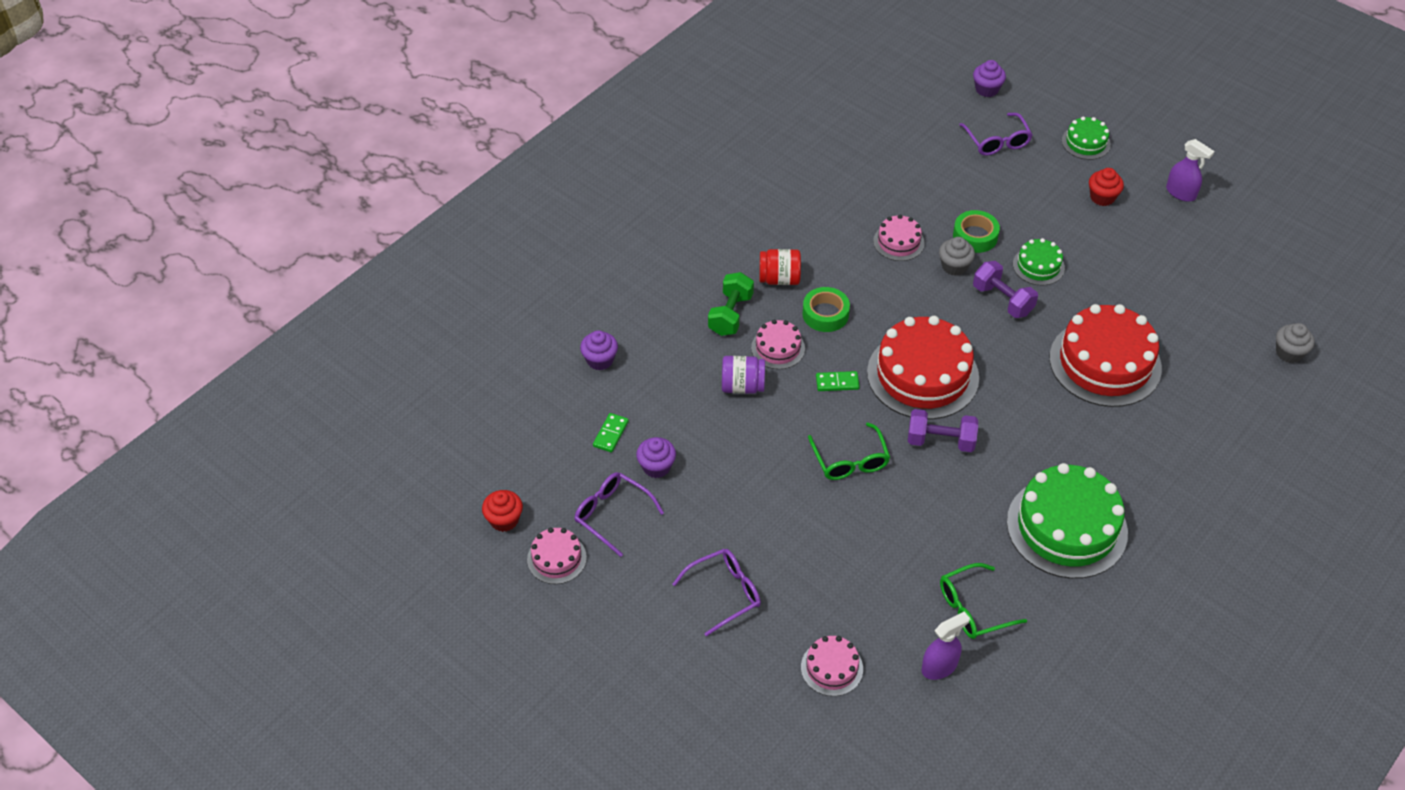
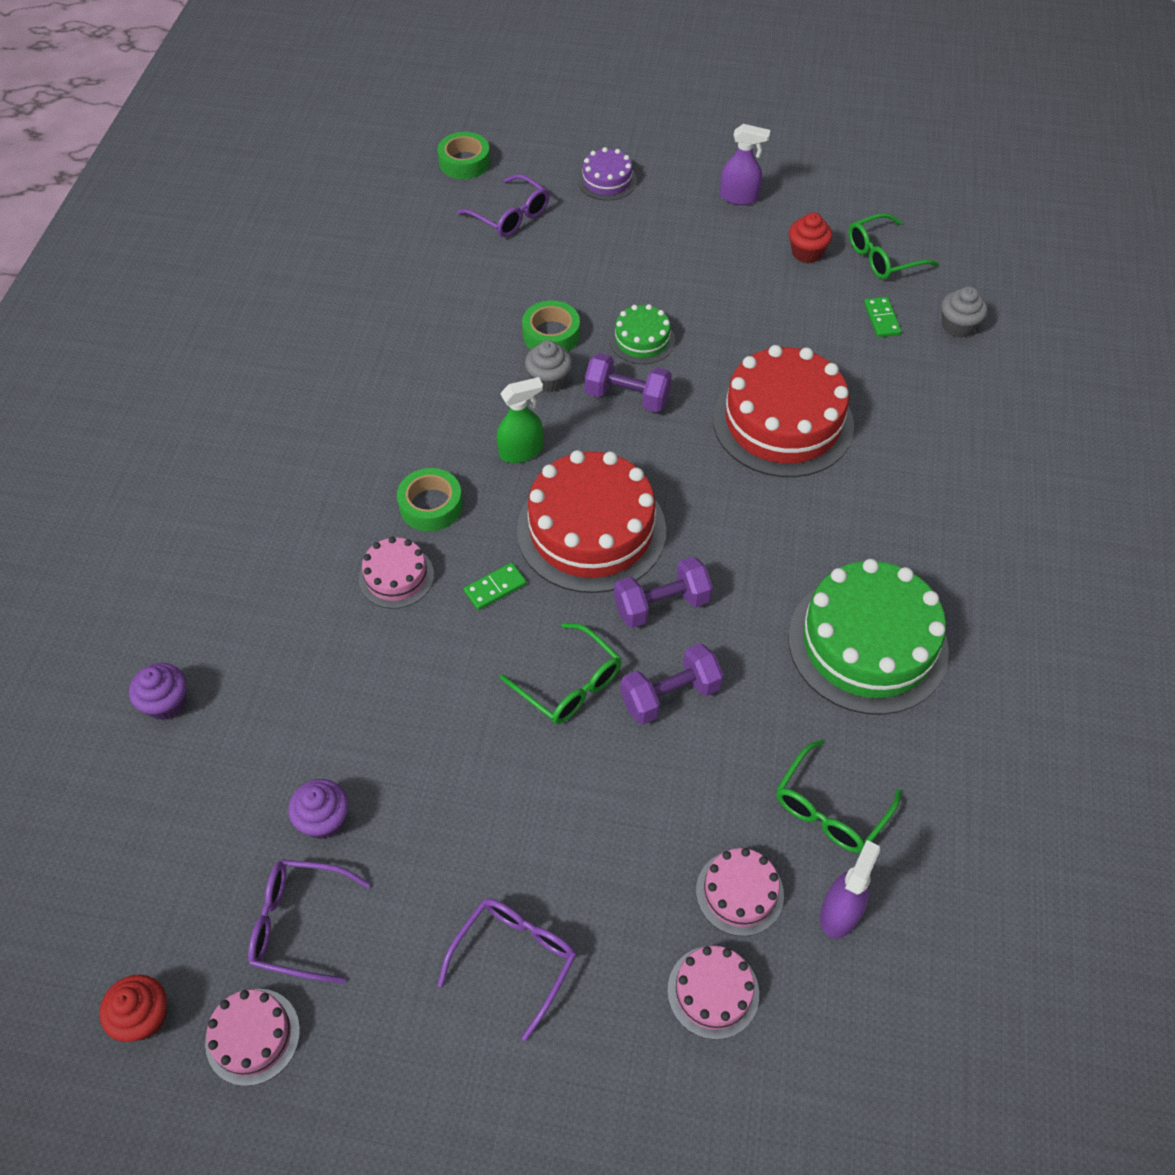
camera: 30 degrees left, 5 degrees up
green domino [593,413,629,452] -> green domino moved to [864,297,901,337]
green dumbbell [708,272,754,336] -> none
purple jar [722,356,765,394] -> none
red jar [759,249,801,285] -> none
pink cake [873,215,925,261] -> pink cake moved to [696,848,784,936]
purple cupcake [973,60,1006,97] -> green tape [438,132,490,179]
green cake [1062,116,1111,160] -> purple cake [578,147,637,201]
red cupcake [1089,168,1124,206] -> red cupcake moved to [789,213,832,263]
none -> green spray bottle [497,377,543,463]
none -> purple dumbbell [620,643,724,725]
none -> green glasses [849,213,939,279]

